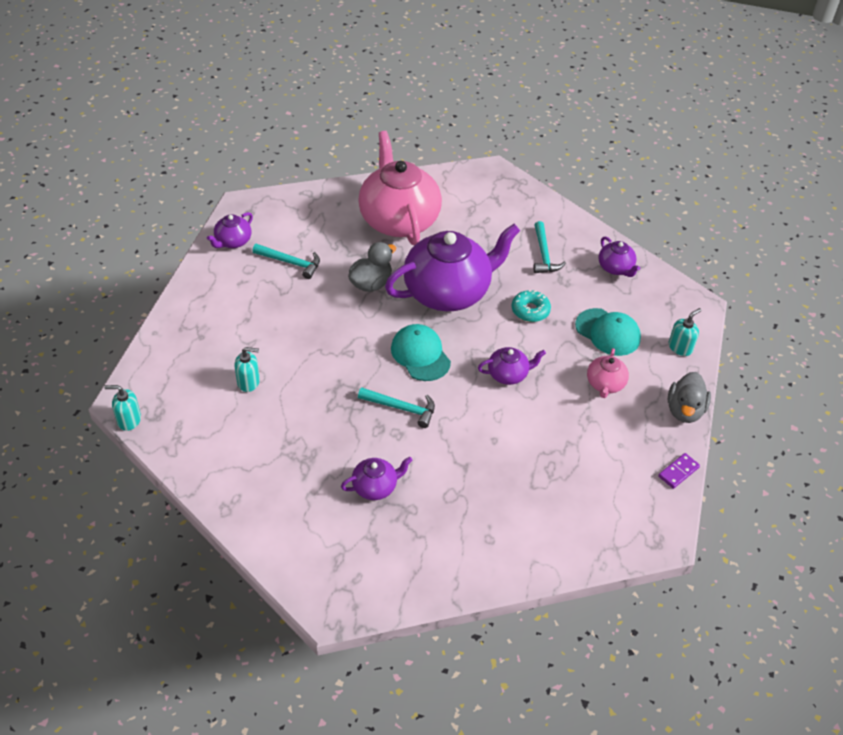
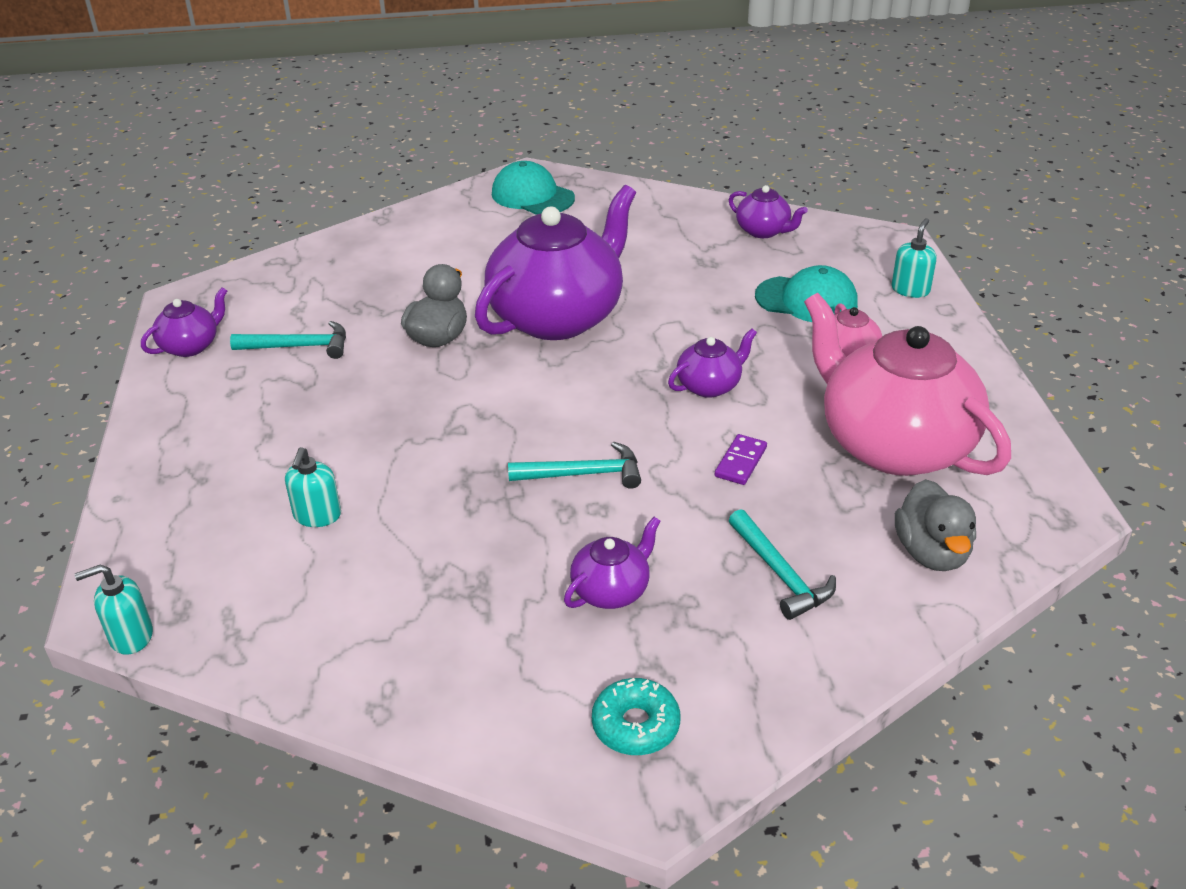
camera: 20 degrees left, 10 degrees down
purple teapot [207,212,253,248] -> purple teapot turned 150 degrees counterclockwise [141,287,227,357]
turquoise soap dispenser [234,347,260,392] -> turquoise soap dispenser turned 120 degrees clockwise [285,447,341,527]
pink teapot [358,131,442,245] -> pink teapot moved to [804,293,1011,476]
turquoise cap [391,324,451,381] -> turquoise cap moved to [492,161,575,215]
turquoise donut [511,290,551,322] -> turquoise donut moved to [592,678,680,755]
turquoise hammer [533,221,566,273] -> turquoise hammer moved to [729,509,836,620]
purple domino [658,453,700,489] -> purple domino moved to [715,434,767,485]
grey duck [668,372,711,423] -> grey duck moved to [895,479,976,571]

